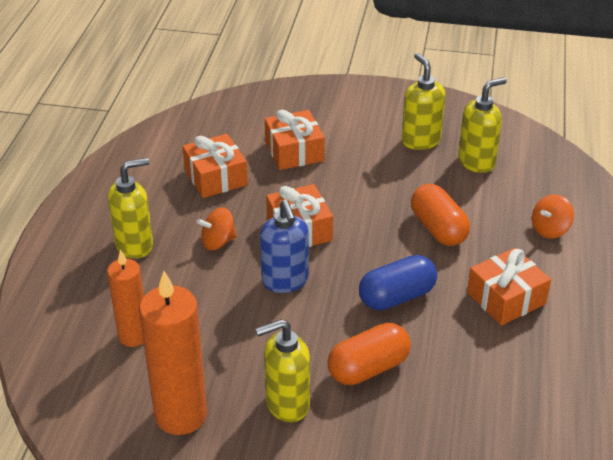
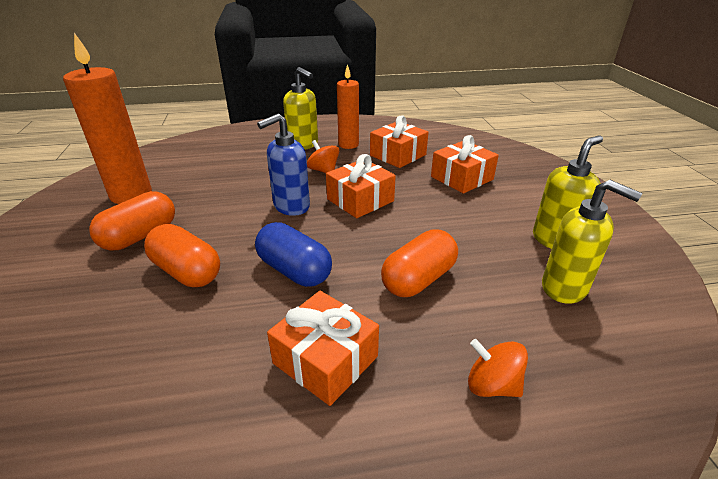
camera: 70 degrees right, 5 degrees down
orange candle [107,249,144,347] -> orange candle moved to [337,64,359,149]
yellow soap dispenser [255,319,310,422] -> orange capsule [89,191,175,251]

